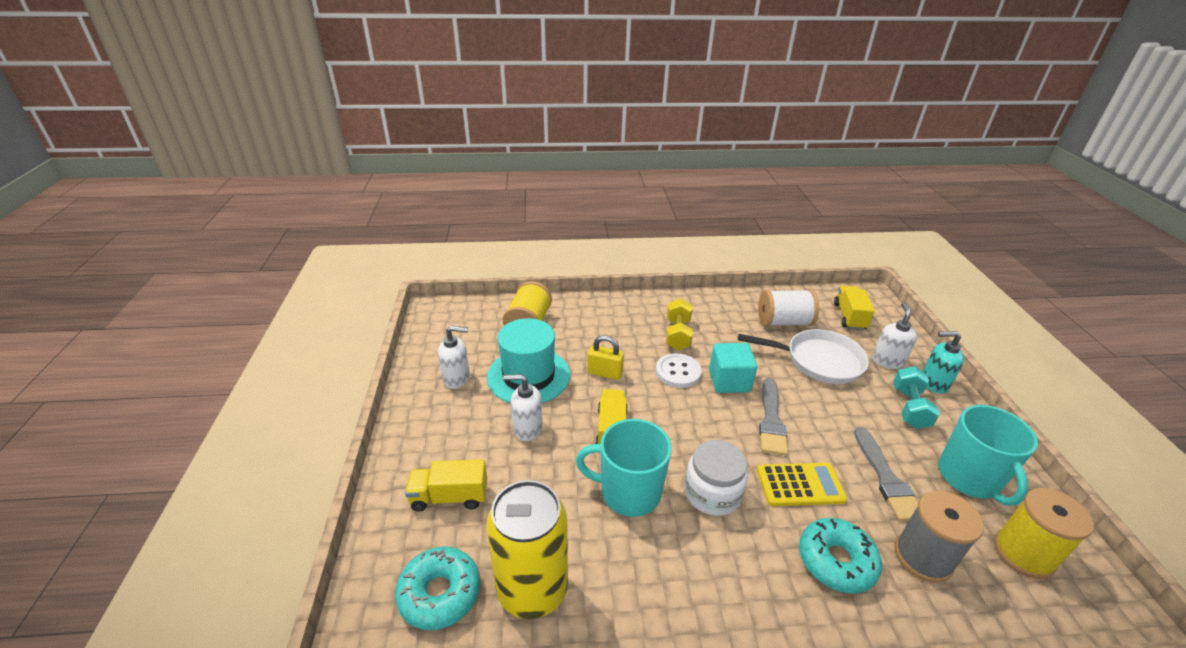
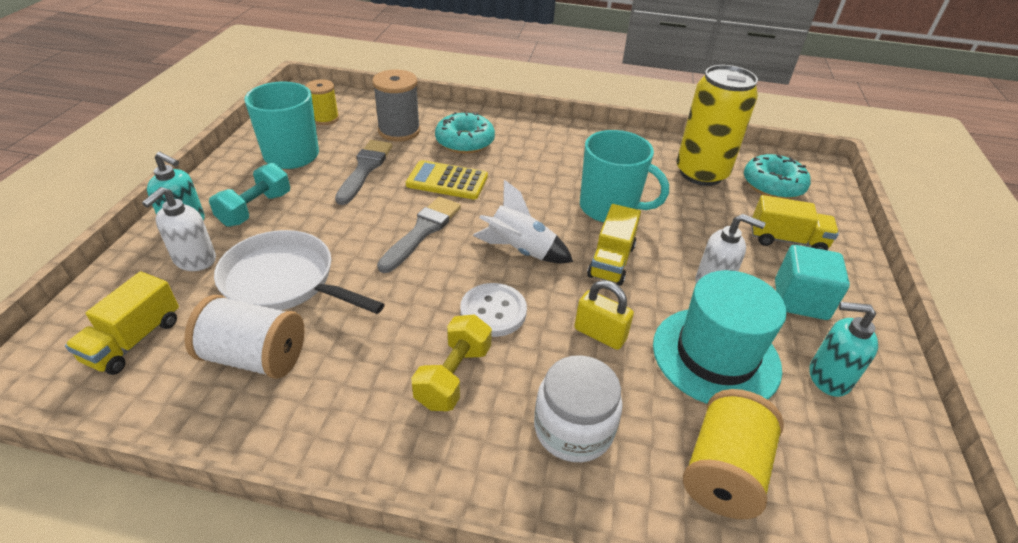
camera: 165 degrees left, 5 degrees up
white soap dispenser [438,326,470,389] -> turquoise soap dispenser [810,302,878,397]
white jar [684,440,748,516] -> white jar moved to [534,355,623,462]
turquoise cube [709,343,758,393] -> turquoise cube moved to [775,245,850,320]
yellow spool [994,487,1094,579] -> yellow spool [306,79,339,125], size x0.65
none -> white rocket [473,180,573,263]

